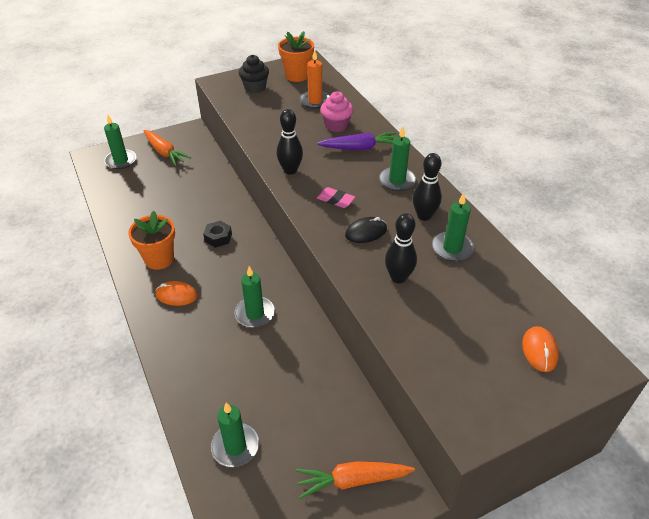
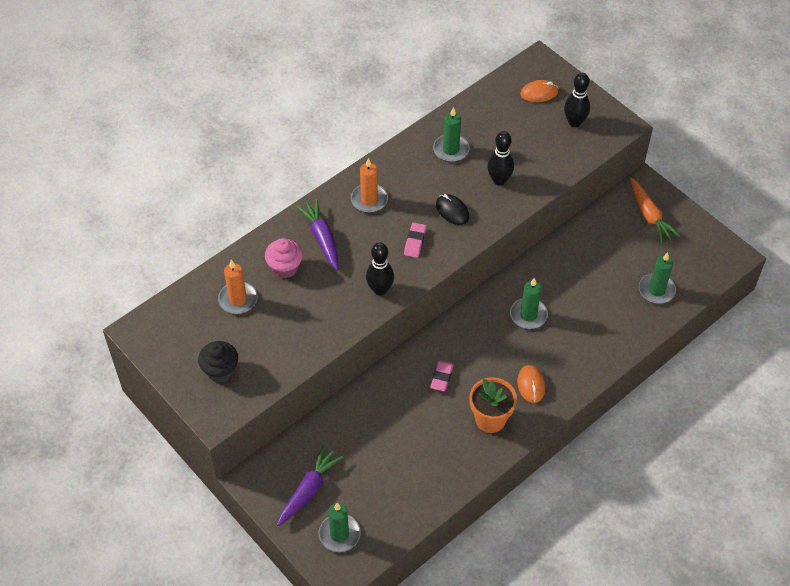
camera: 105 degrees left, 10 degrees up
orange carrot [144,130,191,166] -> purple carrot [277,446,343,526]
black nut [203,221,232,248] -> pink eraser [430,360,454,391]
orange flower pot [278,31,314,82] -> none
green candle [379,127,416,191] -> orange candle [351,158,388,213]
black bowling pin [413,153,442,221] -> black bowling pin moved to [564,73,590,127]

